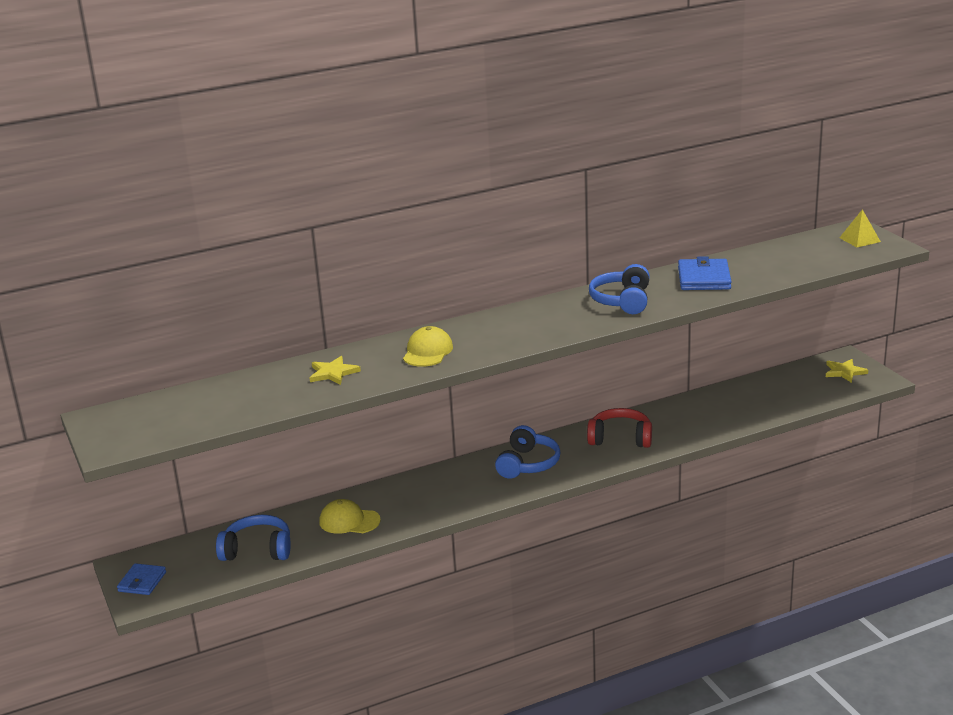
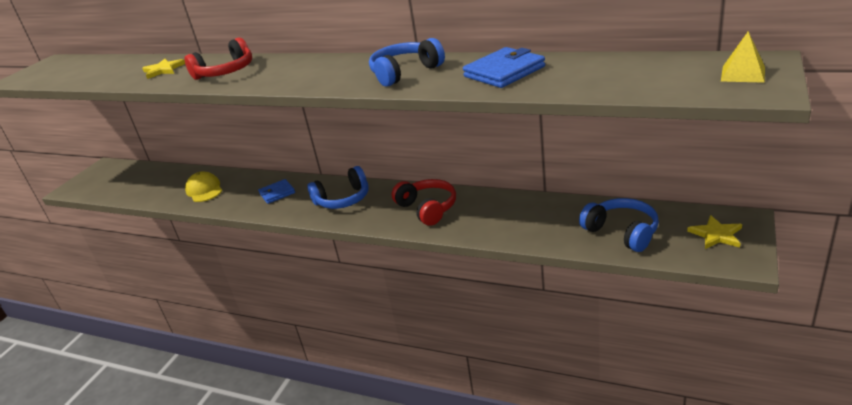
camera: 50 degrees right, 5 degrees up
blue wallet [117,563,166,595] -> blue wallet moved to [258,179,295,204]
blue headphones [216,515,291,561] -> blue headphones moved to [579,198,659,252]
yellow cap [403,326,453,367] -> red headphones [184,37,252,80]

